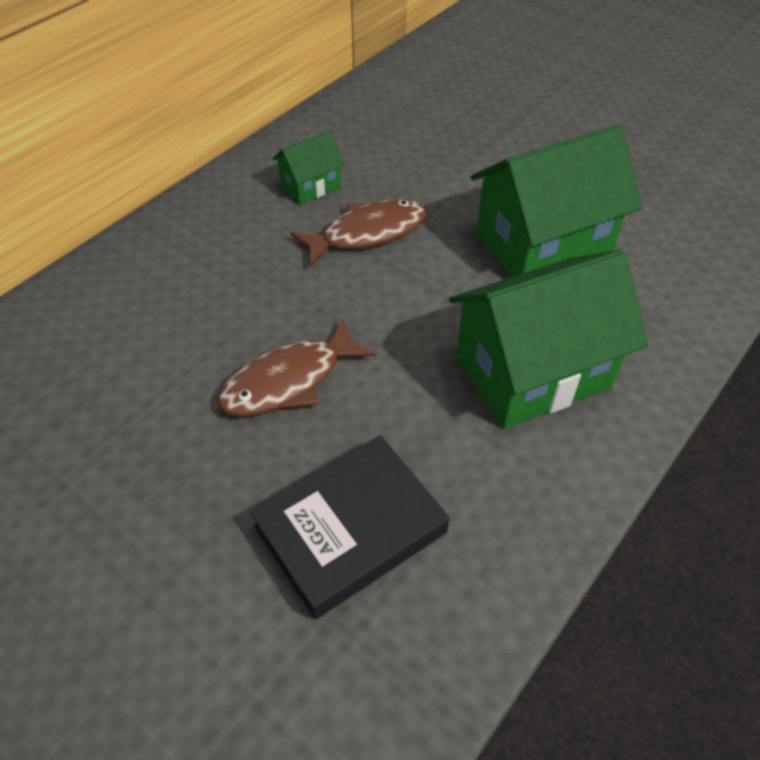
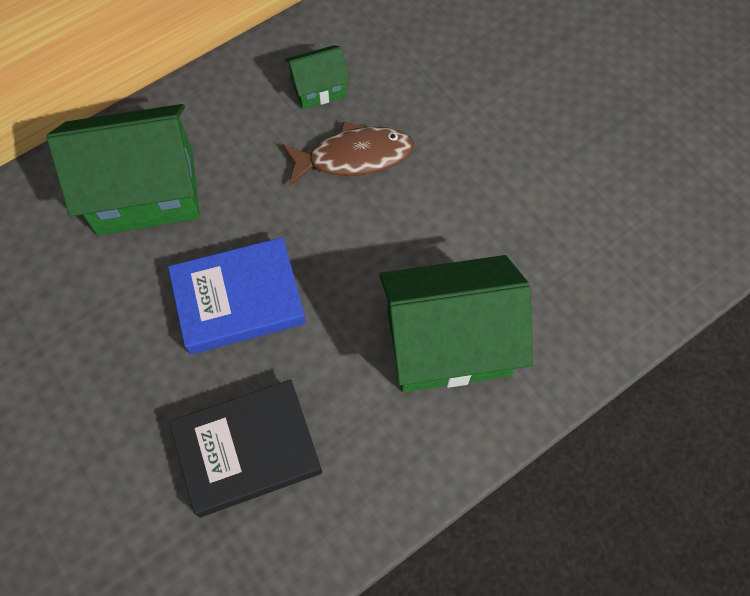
camera: 15 degrees right, 15 degrees up
brown fish [217,319,375,416] -> blue book [168,237,306,354]
green house [471,125,642,277] -> green house moved to [46,104,200,235]

